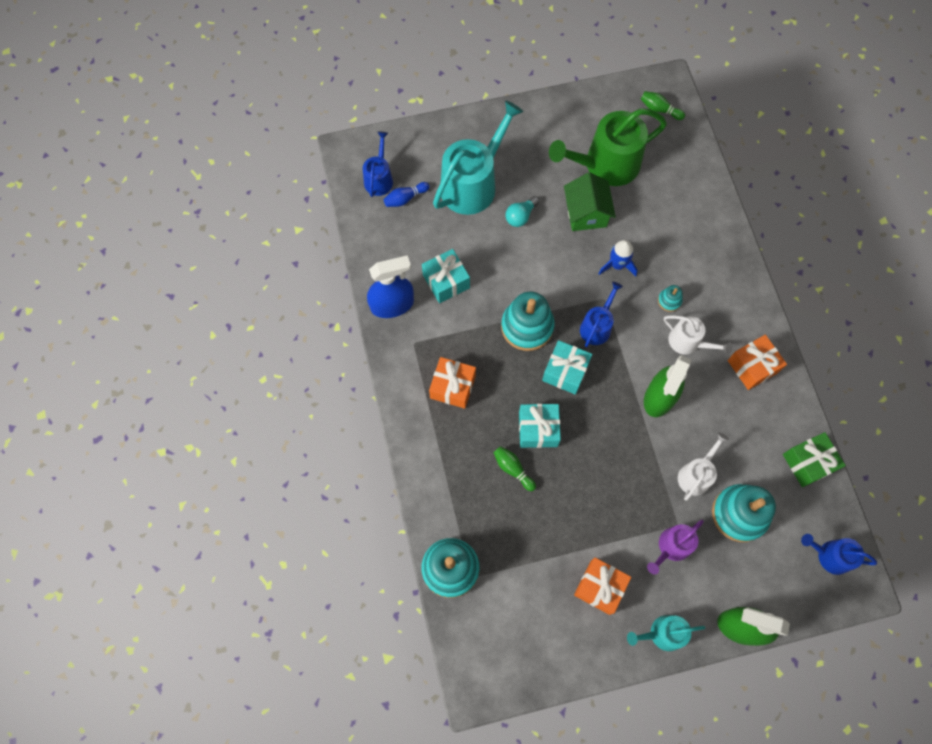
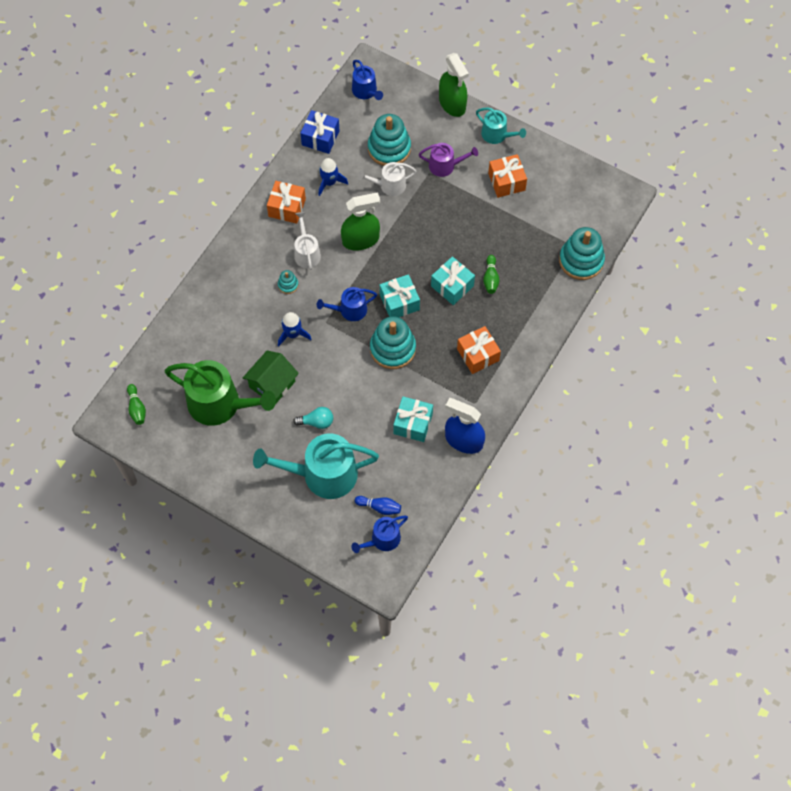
camera: 135 degrees left, 5 degrees down
green gift [783,432,846,487] -> blue gift [300,110,340,154]
none -> blue rocket [319,158,348,196]

